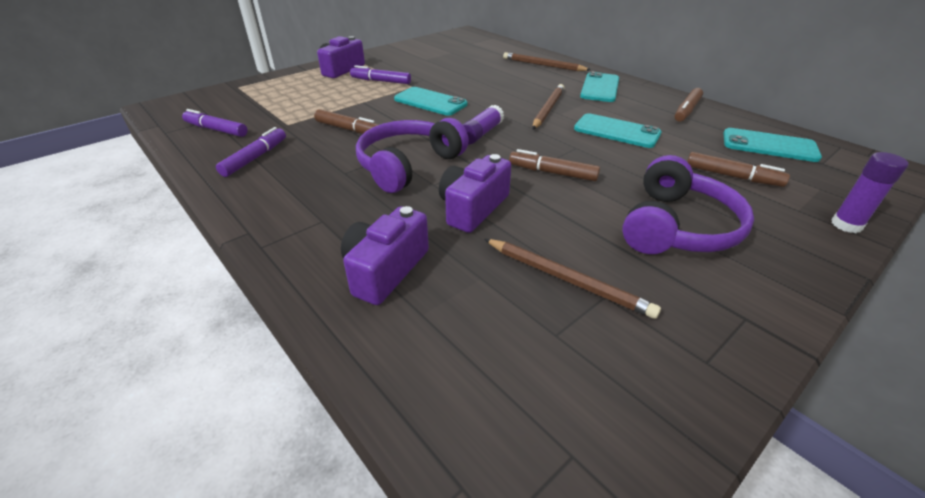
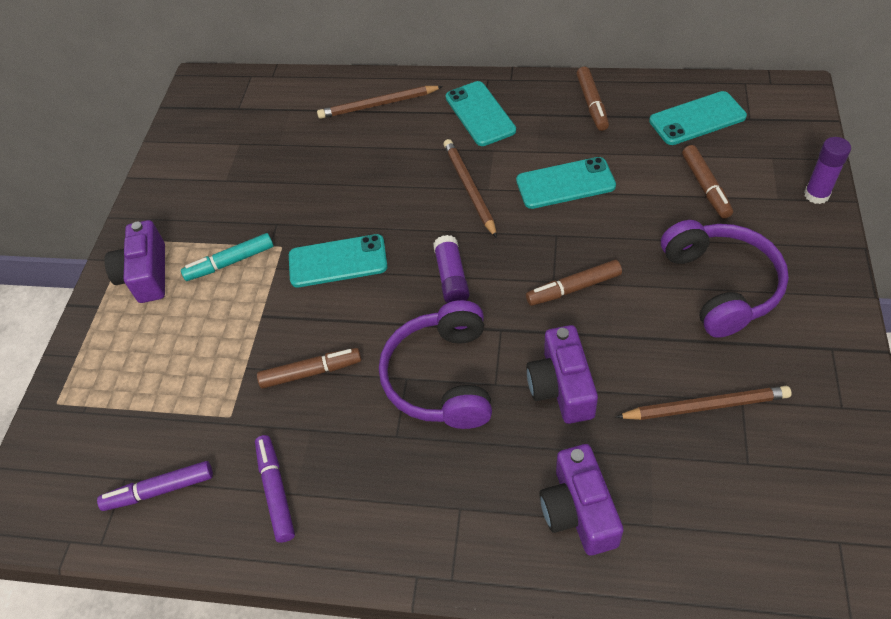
camera: 35 degrees left, 15 degrees up
purple marker [350,65,411,84] -> turquoise marker [181,233,274,281]
brown marker [687,152,790,187] -> brown marker turned 90 degrees clockwise [682,145,733,219]

